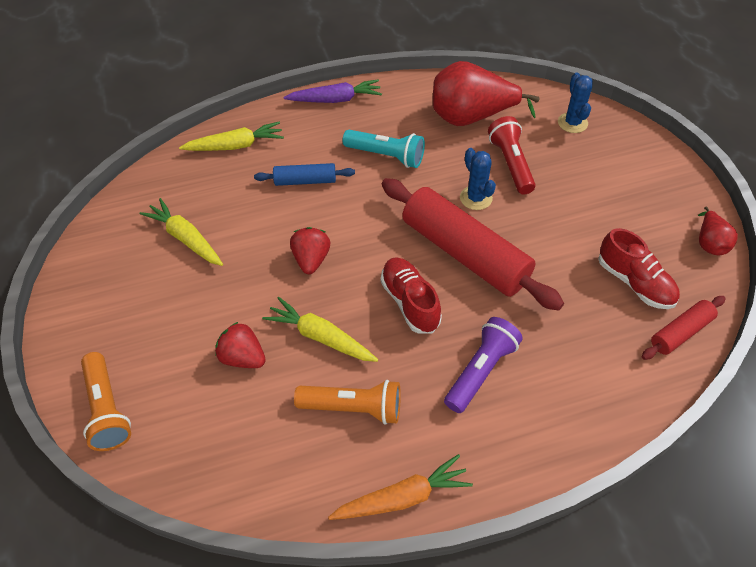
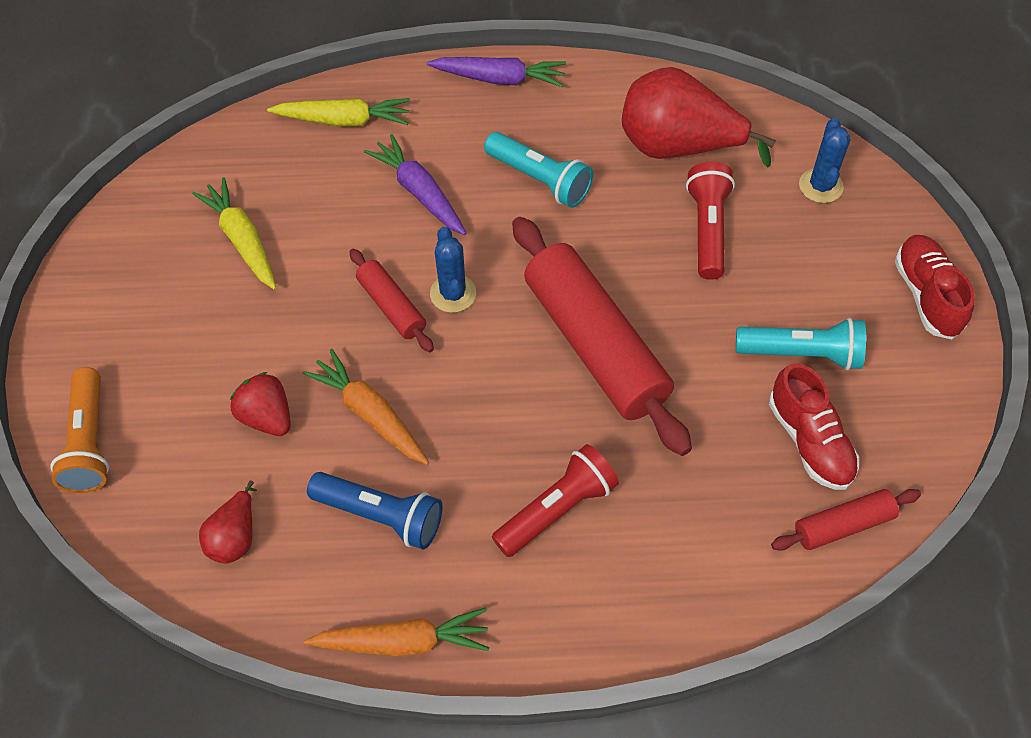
camera: 15 degrees right, 5 degrees up
blue rolling pin [254,163,355,186] -> purple carrot [364,134,466,235]
yellow carrot [262,297,378,362] -> orange carrot [303,349,429,465]
red strawberry [290,227,330,274] -> red rolling pin [349,249,434,352]
orange flashlight [294,380,401,425] -> blue flashlight [307,472,442,550]
red shoe [381,257,442,334] -> red shoe moved to [895,235,975,339]
purple flashlight [444,317,523,413] -> red flashlight [492,444,619,557]
blue cactus [460,148,496,210] -> blue cactus moved to [430,226,476,313]
red pear [698,206,738,255] -> red pear moved to [199,480,257,564]
none -> turquoise flashlight [736,318,866,370]

